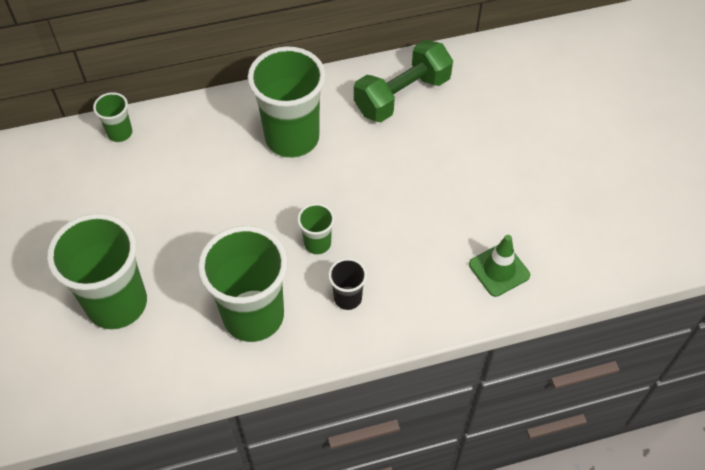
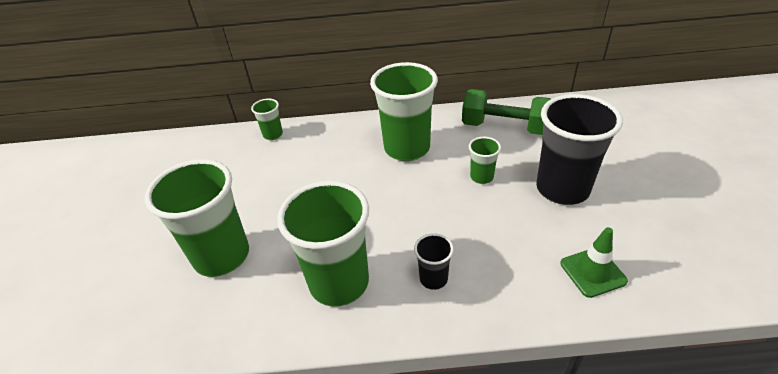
camera: 15 degrees right, 15 degrees down
green cup [297,203,335,255] -> green cup moved to [469,137,501,184]
green dumbbell [354,40,453,122] -> green dumbbell turned 45 degrees clockwise [462,89,551,135]
none -> black cup [536,94,623,205]

